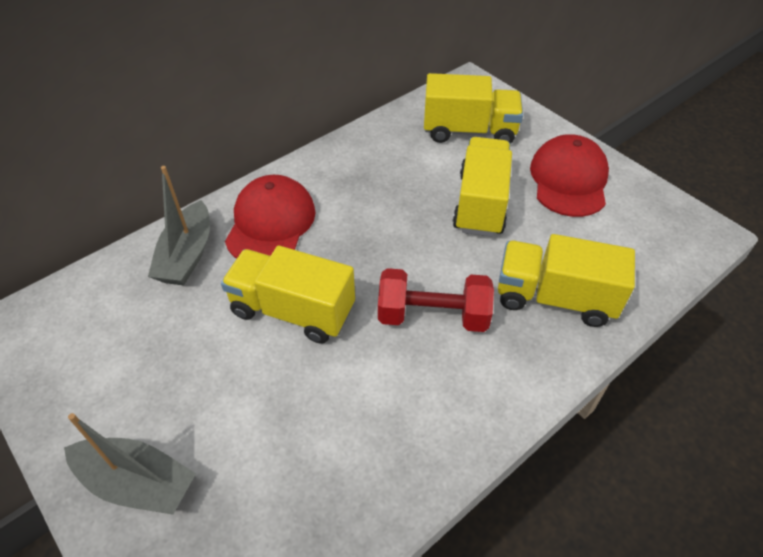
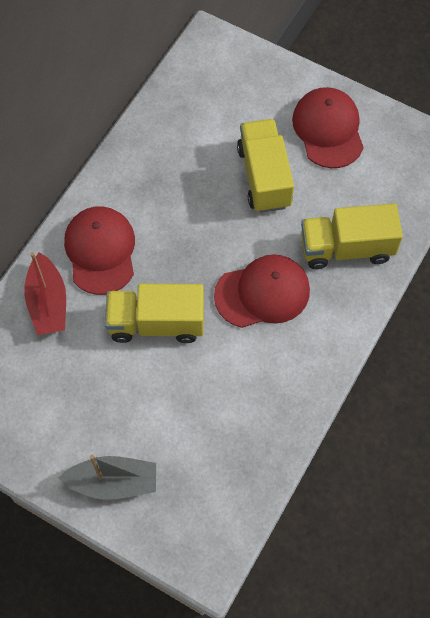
camera: 20 degrees left, 15 degrees up
grey boat [148,166,210,285] -> red boat [24,252,66,335]
red dumbbell [378,268,494,332] -> red cap [214,254,310,328]
yellow truck [424,73,523,144] -> none

